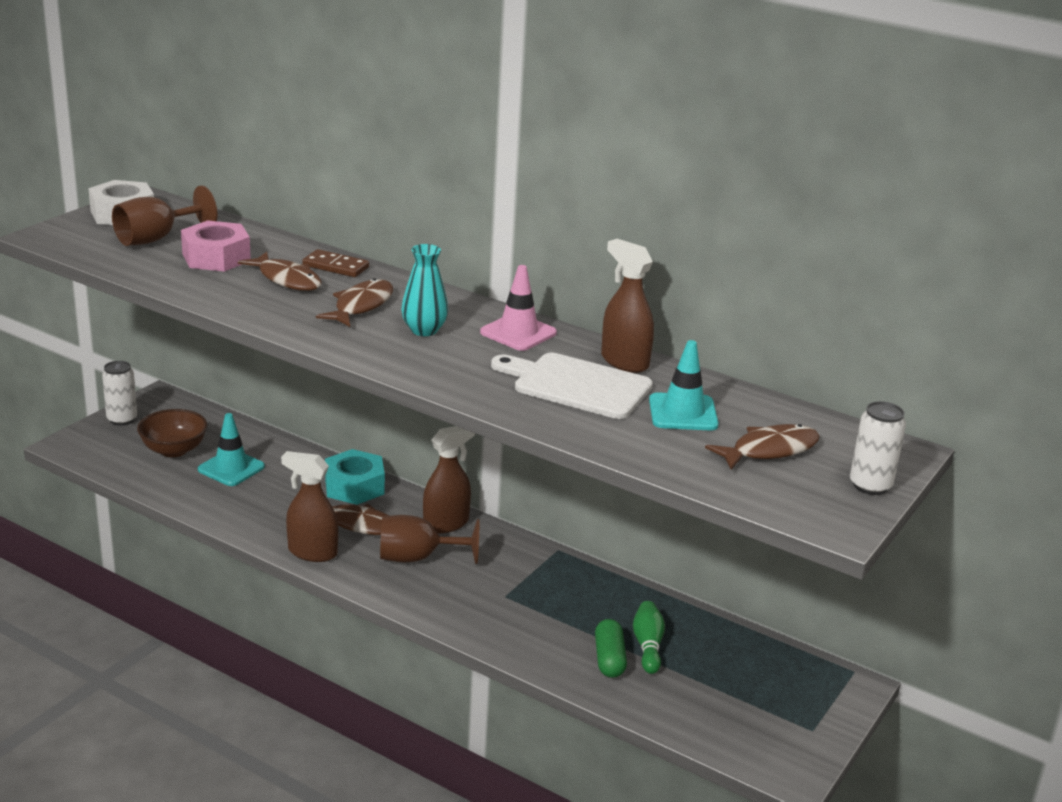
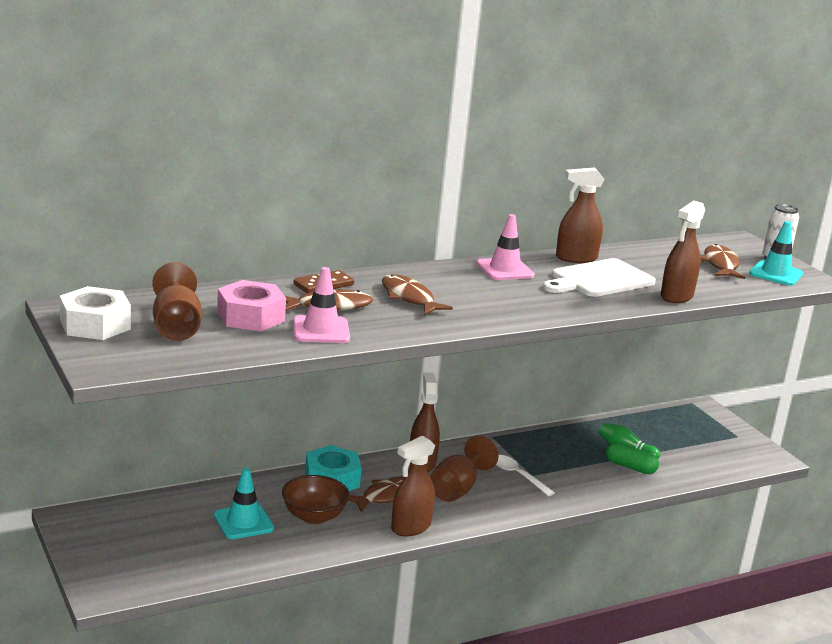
camera: 60 degrees left, 5 degrees down
white can [102,361,137,426] -> none
brown bowl [137,409,207,457] -> brown bowl moved to [282,475,350,524]
turquoise vase [401,244,448,336] -> none
turquoise traffic cone [649,340,719,430] -> turquoise traffic cone moved to [749,221,803,286]
none -> pink traffic cone [293,267,350,343]
none -> white spoon [496,455,555,496]
none -> brown spray bottle [661,201,705,303]

